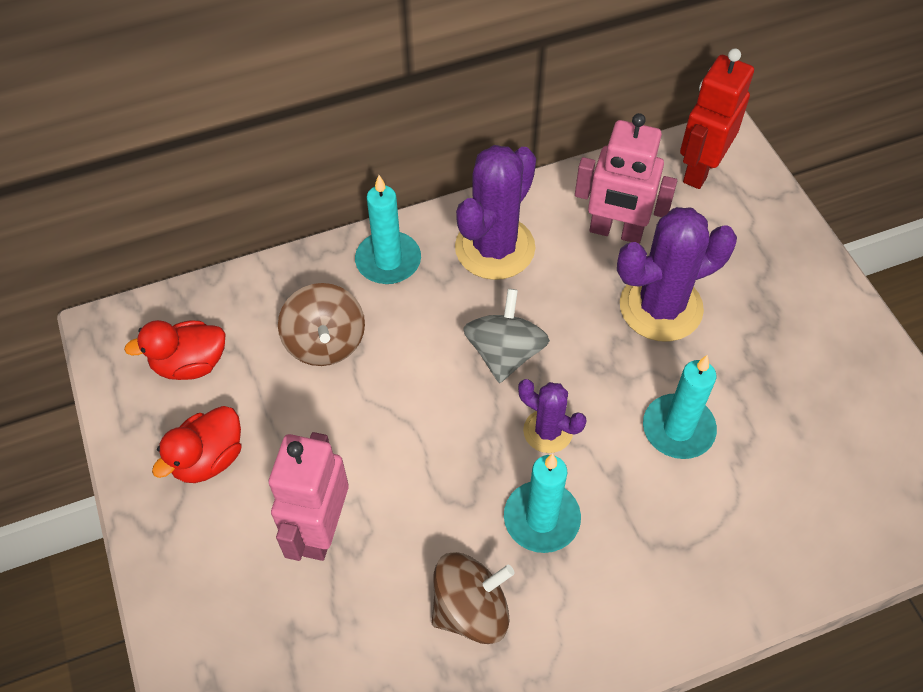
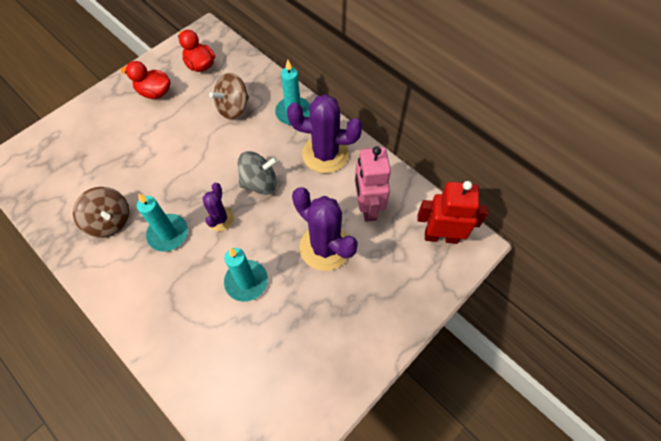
camera: 65 degrees right, 5 degrees up
pink robot [269,432,349,561] -> none

